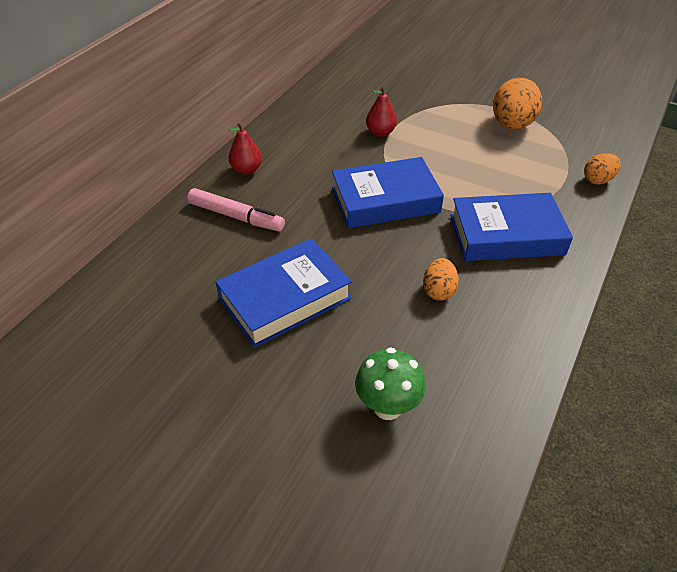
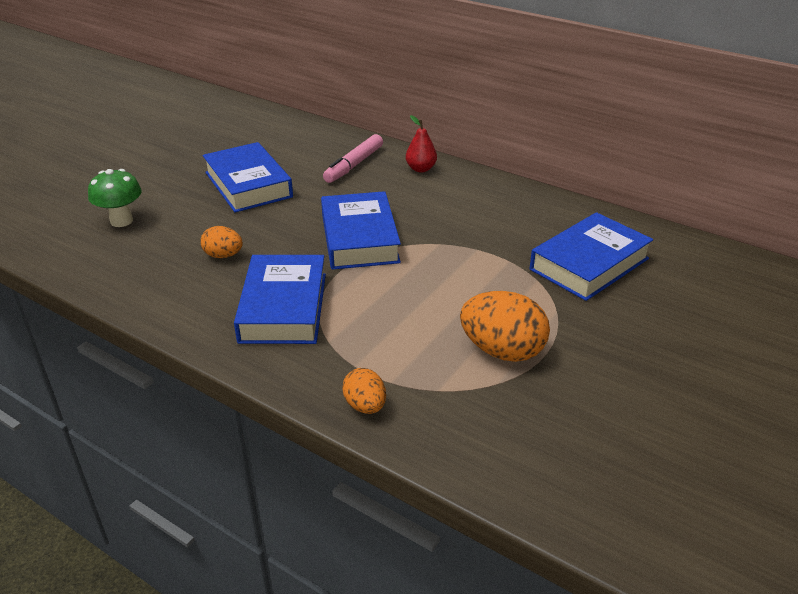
camera: 95 degrees right, 10 degrees down
red pear [366,87,397,137] -> none
none -> blue book [530,212,653,301]

